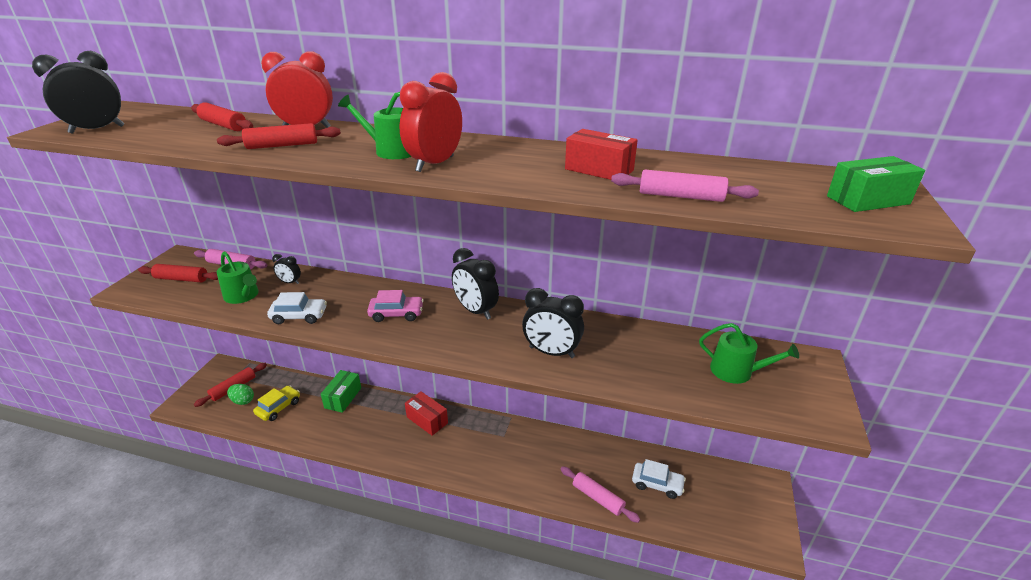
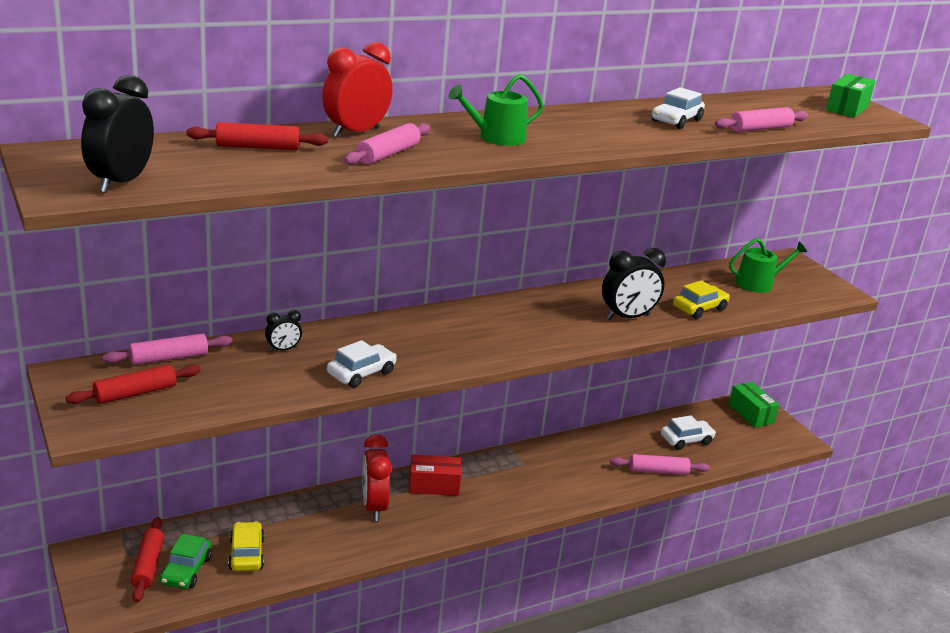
camera: 45 degrees left, 5 degrees down
red rolling pin [217,123,341,149] -> pink rolling pin [344,123,430,165]
green watering can [217,251,259,304] -> none
green egg [227,384,254,405] -> green car [160,534,212,589]
green box [321,370,361,413] -> green box moved to [729,382,779,428]
pink car [367,290,424,322] -> none
red clock [399,72,462,172] -> red clock moved to [362,434,392,521]
black clock [452,248,499,320] -> none
red box [565,129,638,180] -> white car [651,87,705,129]
none -> yellow car [673,280,730,319]

